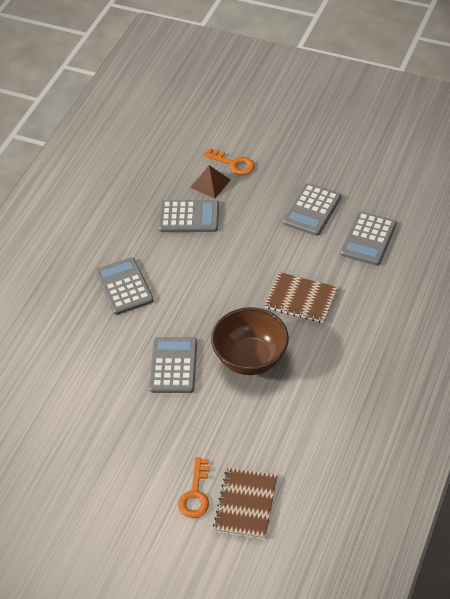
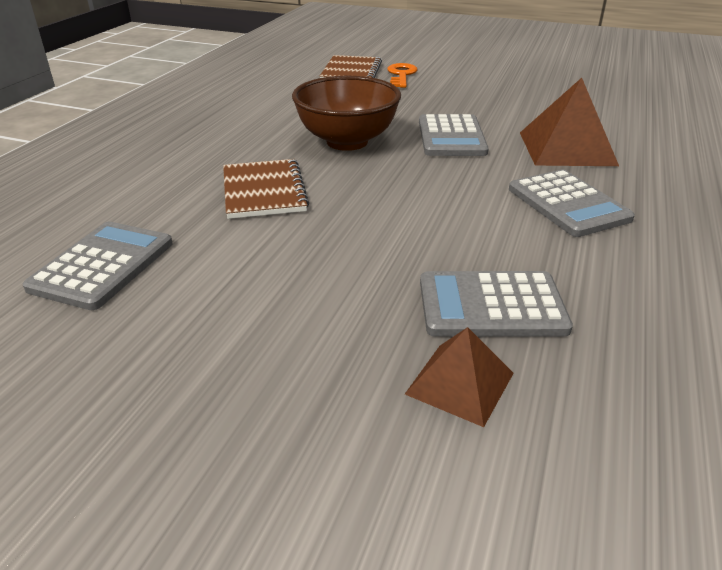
camera: 175 degrees right, 15 degrees down
orange key [203,148,255,175] -> none
brown notebook [264,272,338,323] -> brown notebook turned 60 degrees clockwise [223,159,309,219]
grey calculator [283,183,341,236] -> none
none -> brown pyramid [520,78,619,166]

